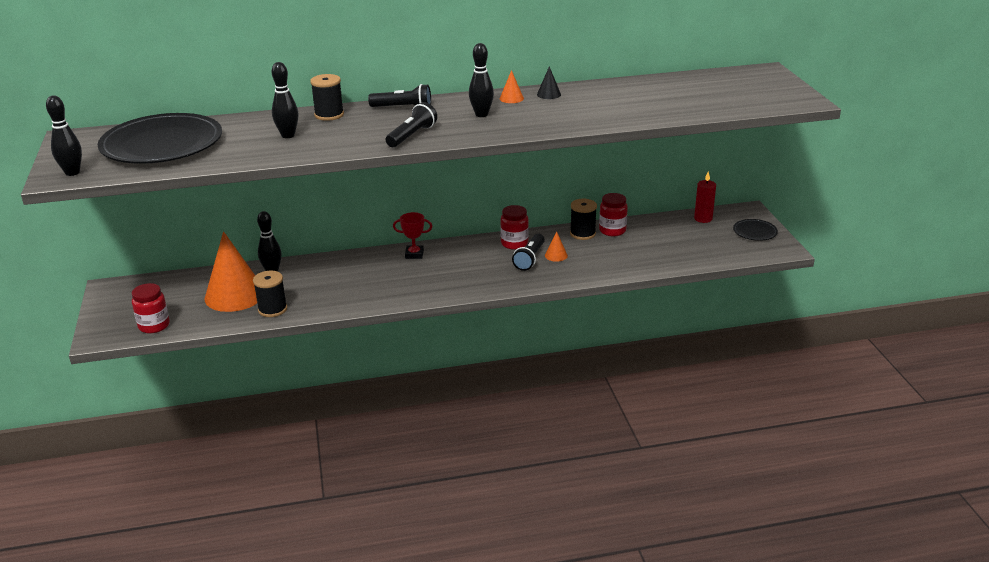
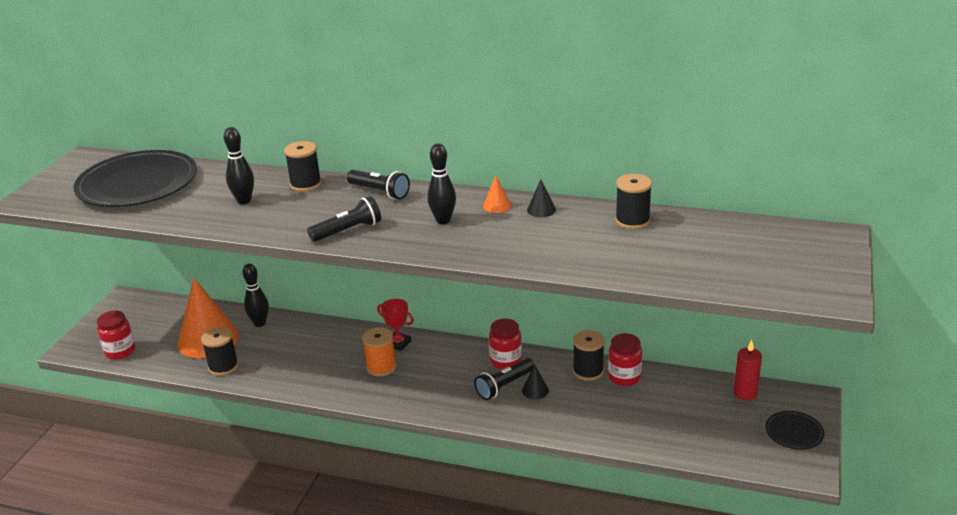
camera: 30 degrees right, 0 degrees up
black bowling pin [46,95,82,176] -> none
orange cone [545,231,568,262] -> black cone [522,365,549,400]
none -> orange spool [362,327,397,376]
none -> black spool [615,174,652,229]

